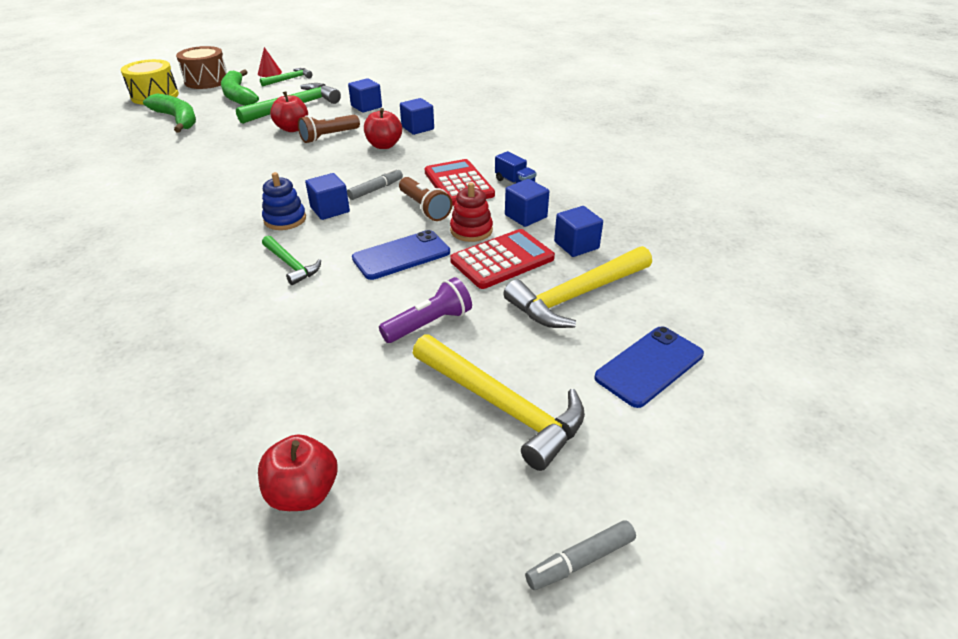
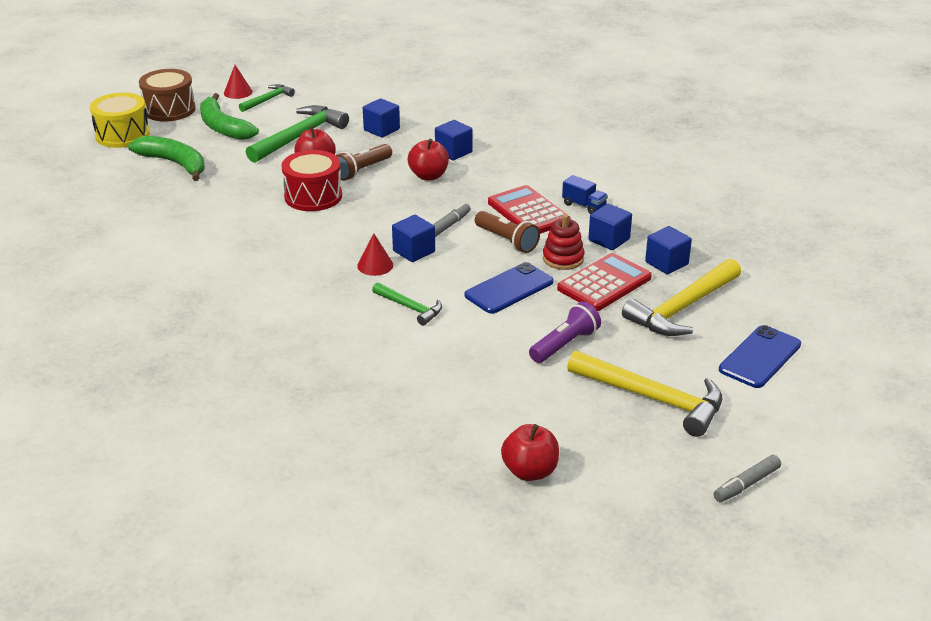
camera: 10 degrees left, 5 degrees down
blue stacking toy [262,172,306,230] -> red cone [357,233,393,276]
none -> red drum [281,150,342,211]

